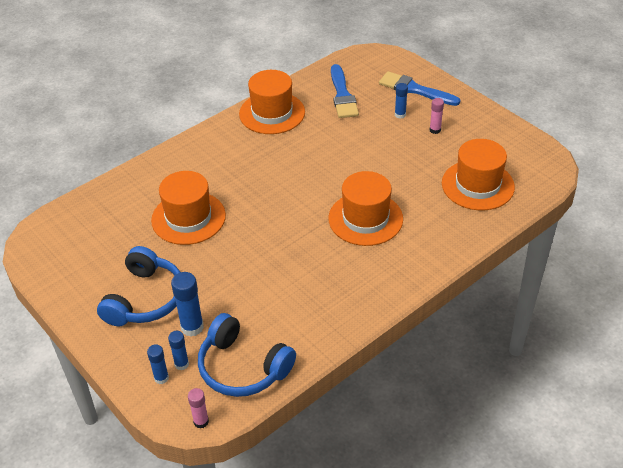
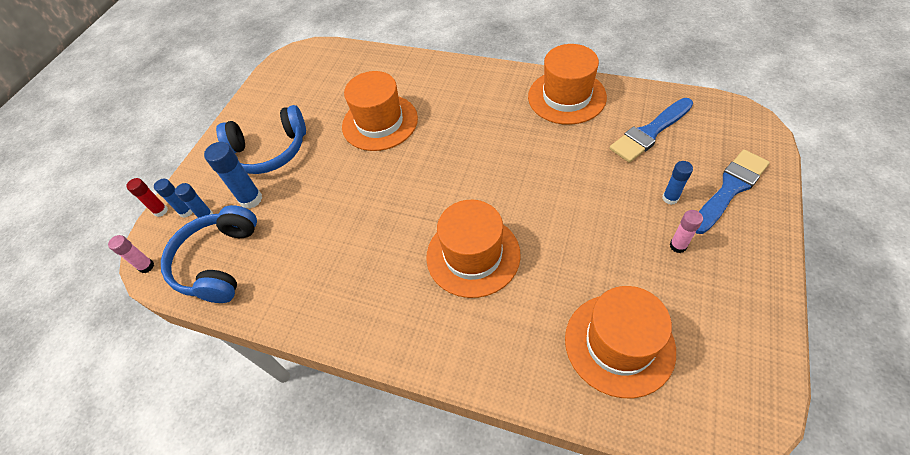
camera: 65 degrees right, 10 degrees up
blue brush [379,71,460,106] -> blue brush turned 45 degrees clockwise [696,149,770,234]
none -> red glue stick [126,178,168,217]

